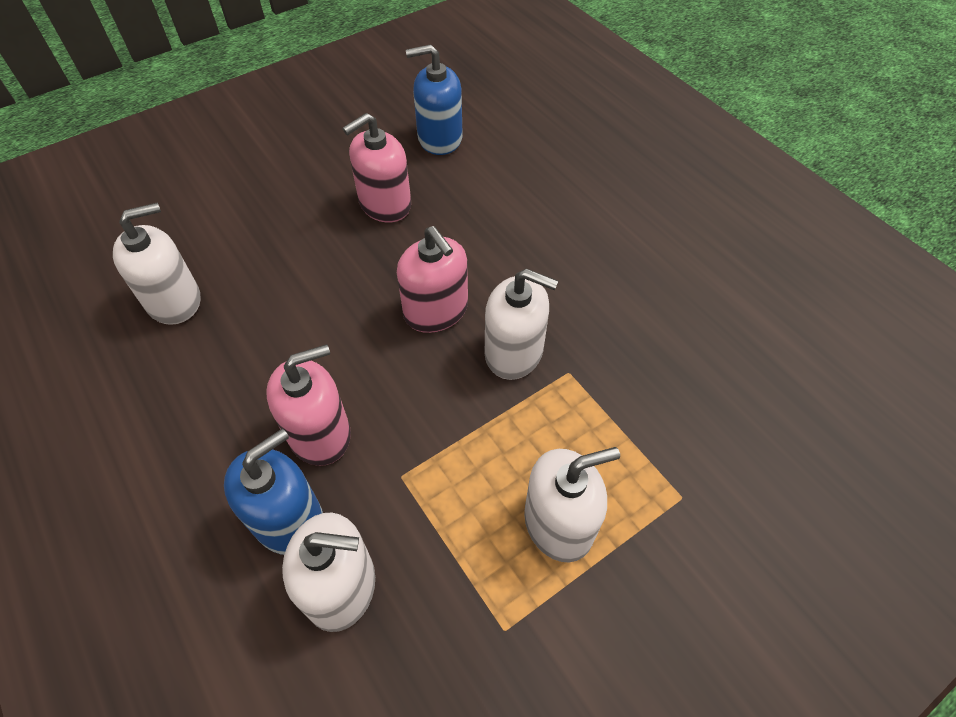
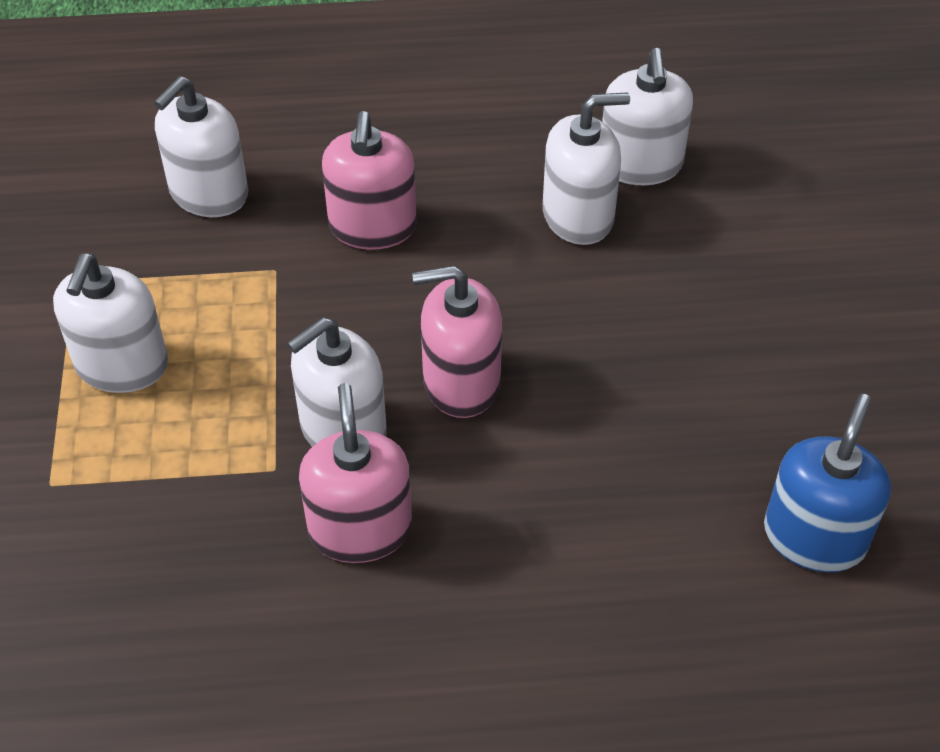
camera: 120 degrees right, 5 degrees down
blue soap dispenser [224,429,323,555] -> none
pink soap dispenser [343,113,411,222] -> pink soap dispenser moved to [299,383,412,563]
none -> white soap dispenser [543,92,630,245]

